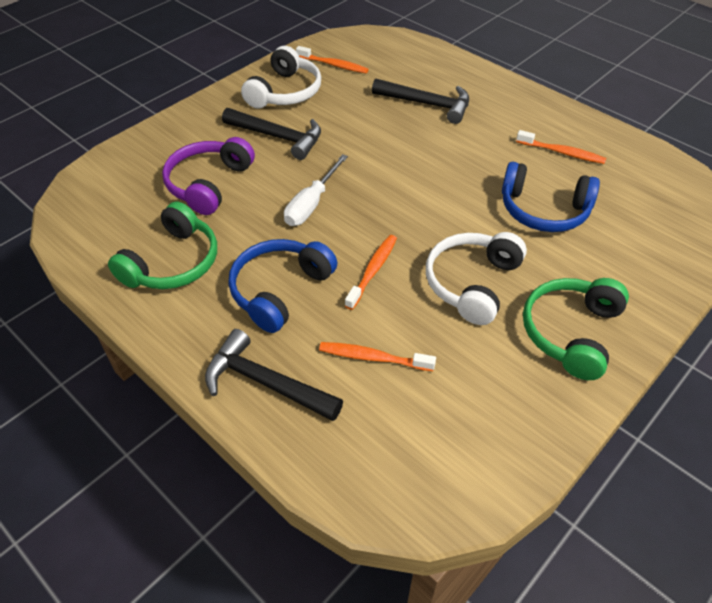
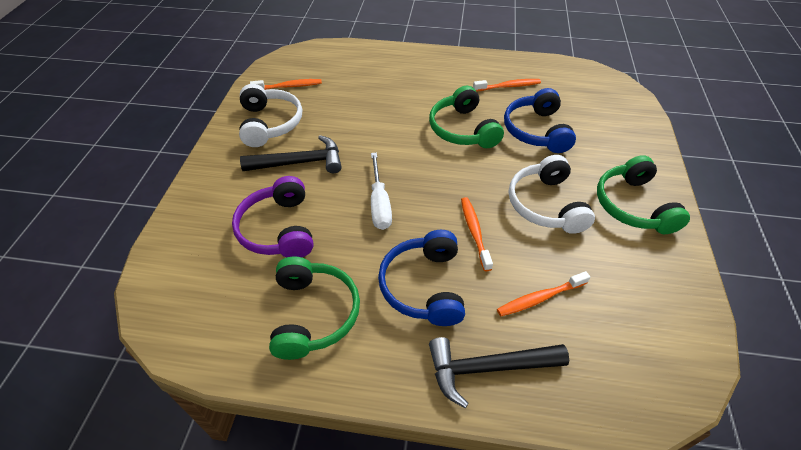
camera: 35 degrees left, 0 degrees up
black hammer [372,78,469,124] -> none
blue headphones [502,162,600,232] -> blue headphones turned 105 degrees clockwise [504,88,576,153]
none -> green headphones [429,86,504,148]

